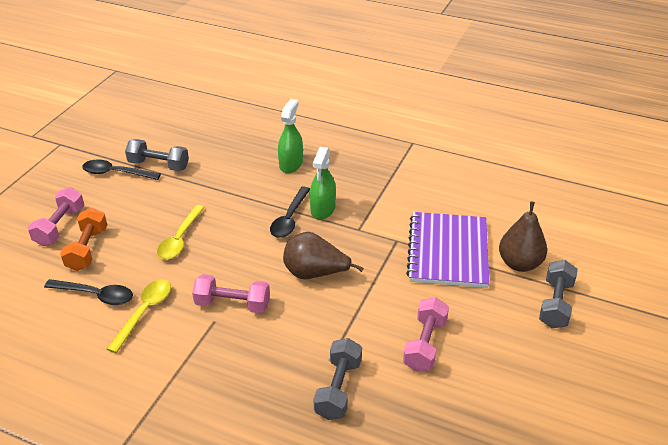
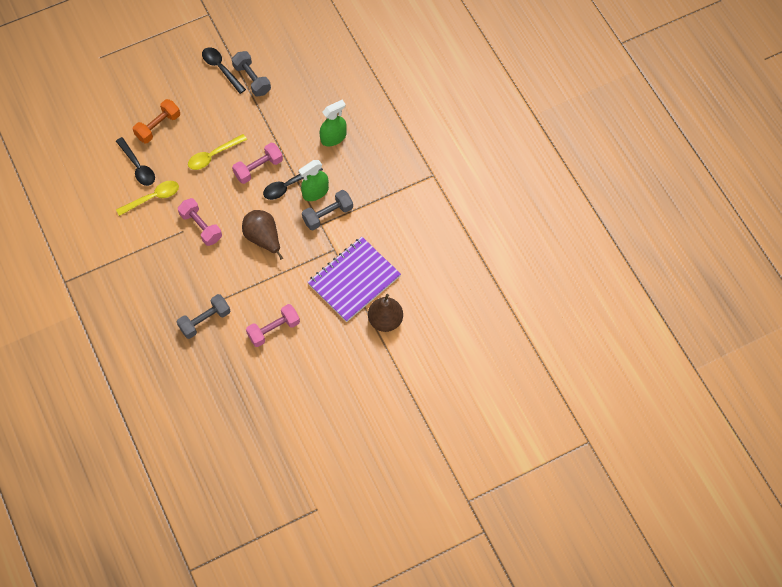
camera: 40 degrees right, 25 degrees up
pink dumbbell [28,187,85,246] -> pink dumbbell moved to [232,143,283,184]
grey dumbbell [539,260,578,328] -> grey dumbbell moved to [302,190,353,230]

